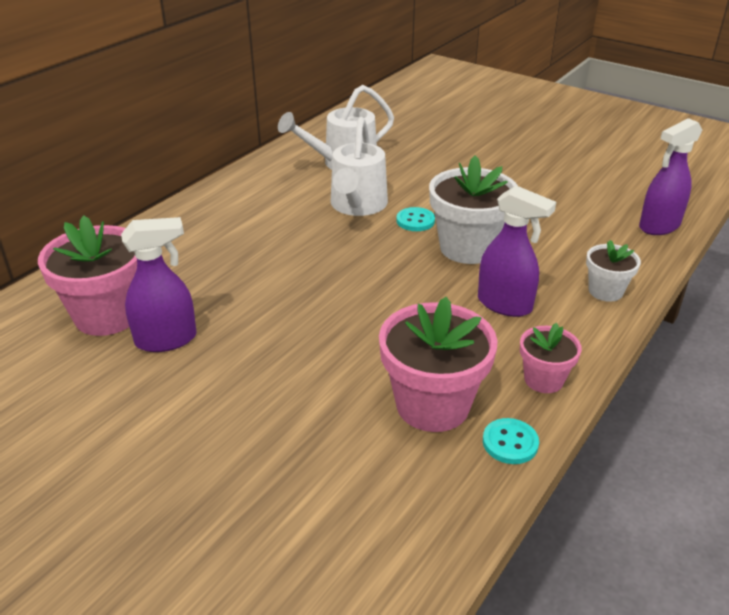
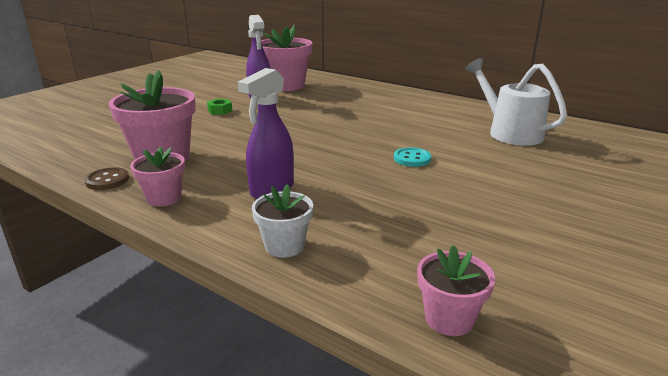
camera: 90 degrees right, 10 degrees down
white watering can [331,117,388,216] -> none
white flower pot [429,156,518,264] -> none
turquoise button [483,418,539,464] -> brown button [84,167,129,190]
purple spray bottle [639,118,702,235] -> pink flower pot [417,245,495,336]
none -> green nut [207,99,232,115]

